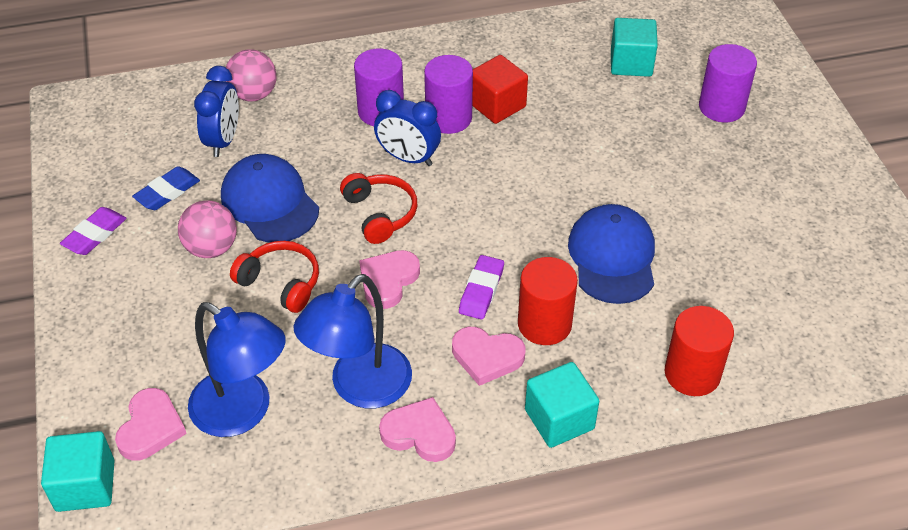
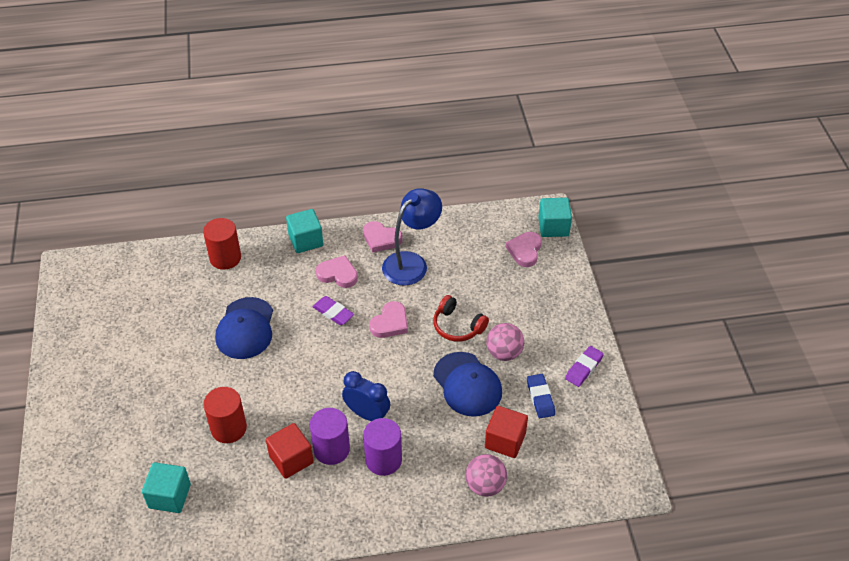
camera: 175 degrees left, 0 degrees up
blue eraser [132,166,200,210] -> blue eraser turned 60 degrees counterclockwise [527,374,555,418]
blue lamp [188,302,286,437] -> none
blue clock [194,66,239,157] -> red cube [485,406,528,458]
red headphones [340,173,417,244] -> none
purple eraser [459,255,504,320] -> purple eraser turned 75 degrees counterclockwise [313,296,354,325]
red cylinder [518,257,578,345] -> red cylinder moved to [203,387,247,443]
purple cylinder [699,44,757,123] -> none

